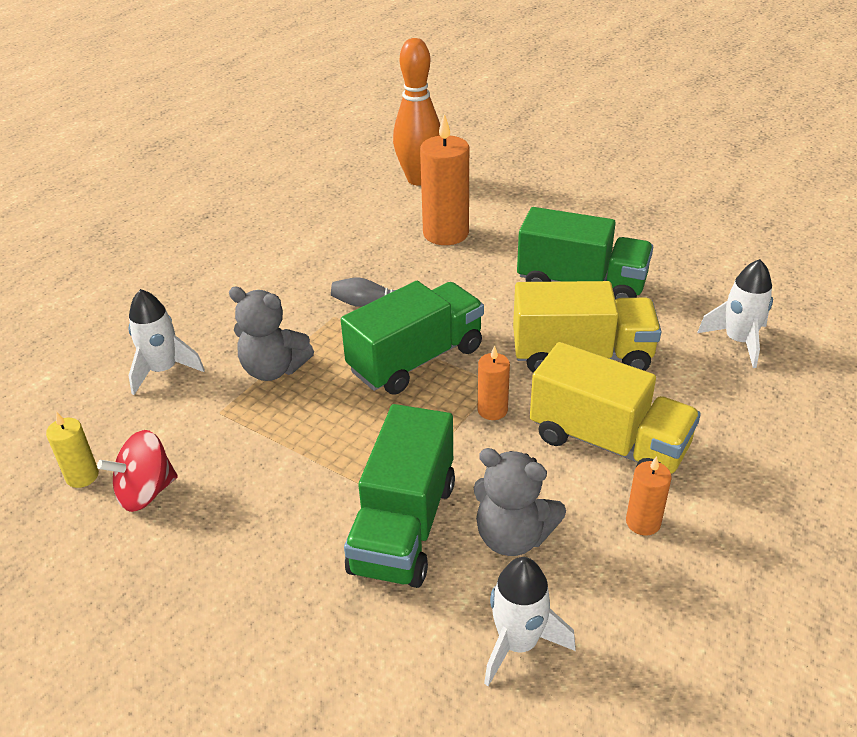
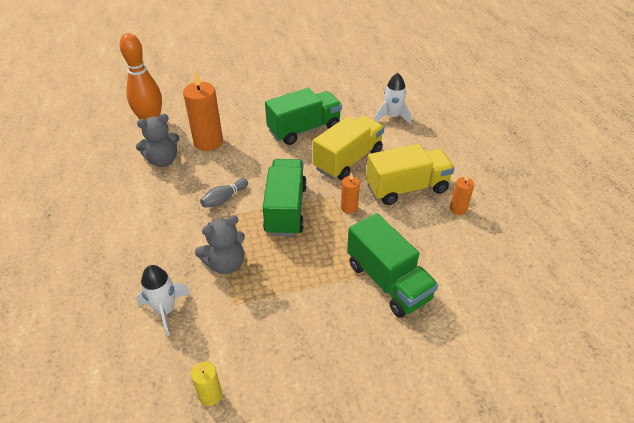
camera: 50 degrees left, 5 degrees up
red spinning top [97,430,178,512] -> none
grey teddy bear [474,448,566,556] -> grey teddy bear moved to [136,114,180,167]
white rocket [484,557,576,686] -> none

